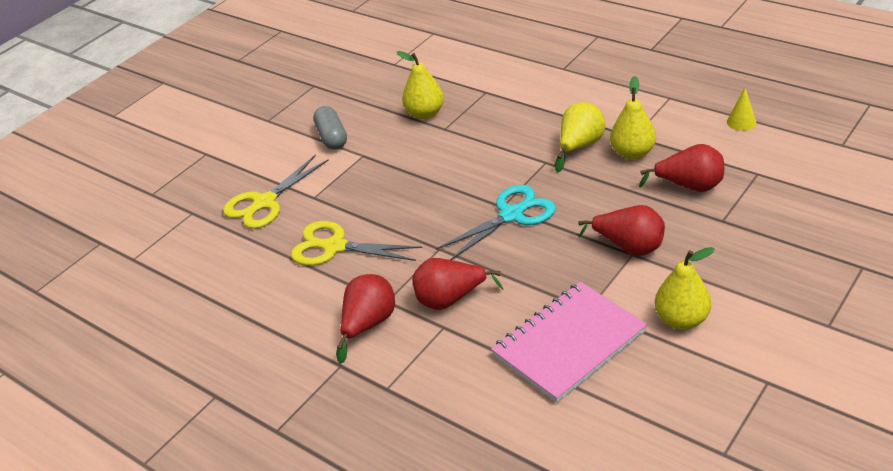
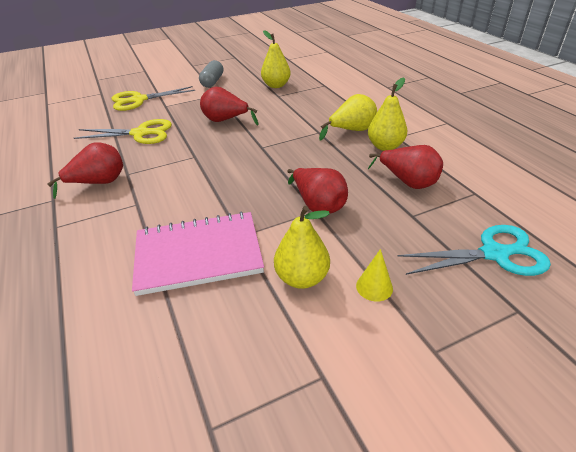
camera: 25 degrees right, 0 degrees up
yellow scissors [291,221,422,266] -> yellow scissors turned 135 degrees clockwise [74,119,172,144]
red pear [412,258,504,310] -> red pear moved to [200,87,258,125]
turquoise scissors [436,185,556,260] -> turquoise scissors moved to [398,225,551,276]
yellow cone [727,88,756,131] -> yellow cone moved to [356,249,393,302]

